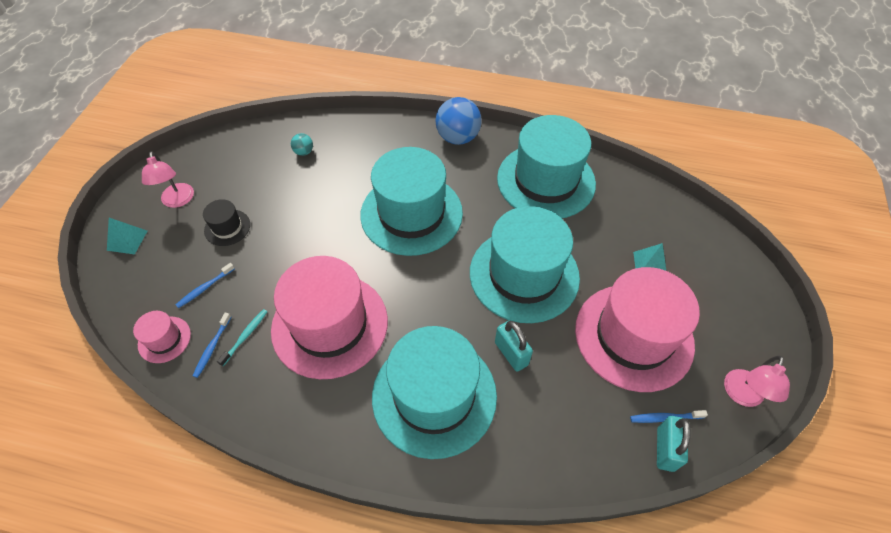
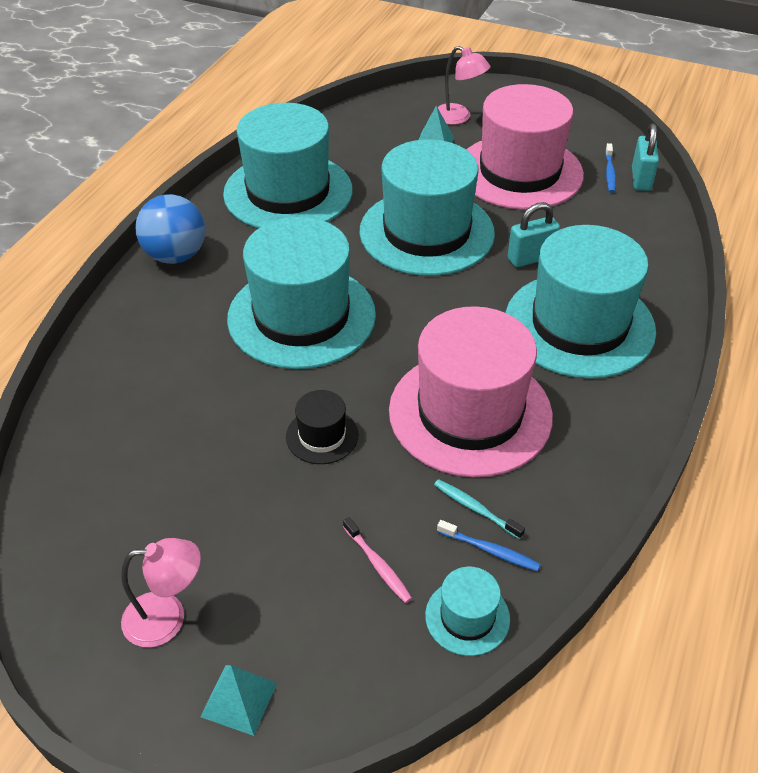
camera: 80 degrees left, 10 degrees down
pink hat [133,311,191,363] -> turquoise hat [425,567,510,656]
blue toothbrush [176,263,235,308] -> pink toothbrush [343,517,412,603]
black hat [203,199,250,246] -> black hat moved to [286,390,358,464]
turquoise ball [291,133,313,156] -> none
turquoise padlock [657,416,691,472] -> turquoise padlock turned 75 degrees clockwise [632,123,659,191]
pink lamp [724,356,790,407] -> pink lamp moved to [437,46,491,125]

